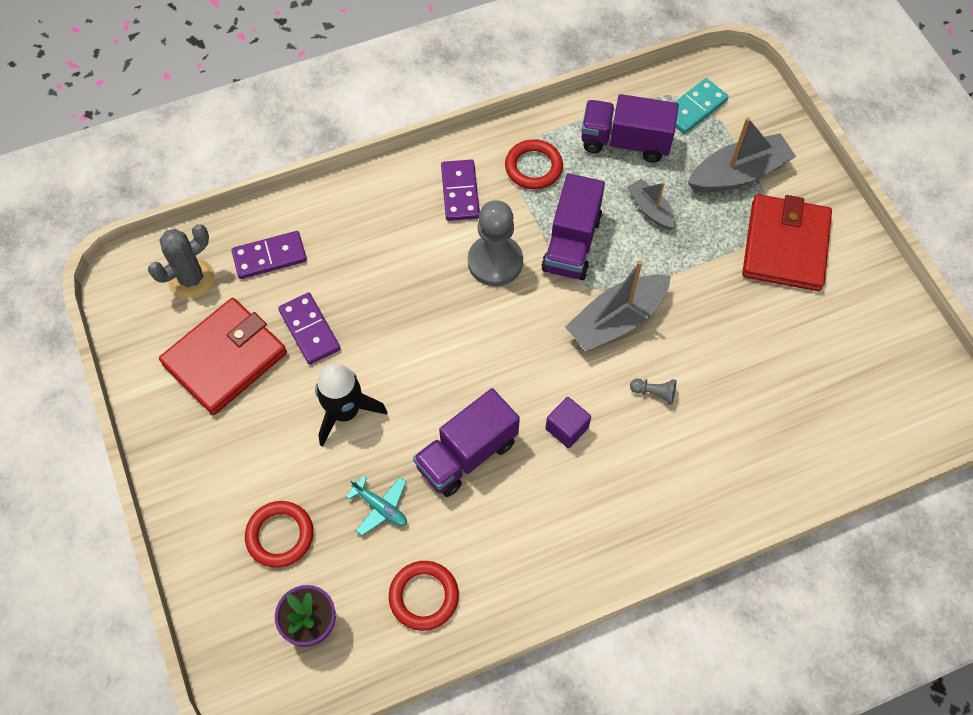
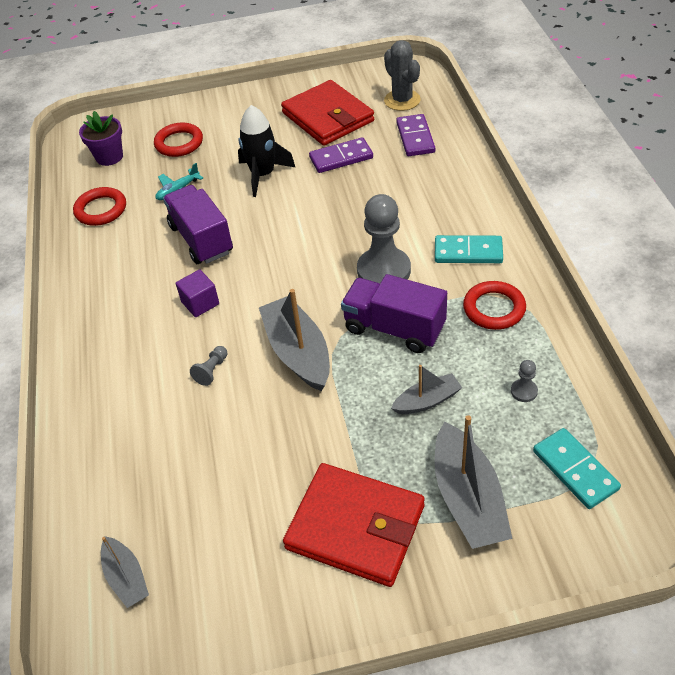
camera: 105 degrees right, 15 degrees down
purple domino [441,160,480,221] -> turquoise domino [435,235,503,263]
purple truck [581,94,679,163] -> grey pawn [511,360,538,402]
none -> grey boat [101,536,149,608]

